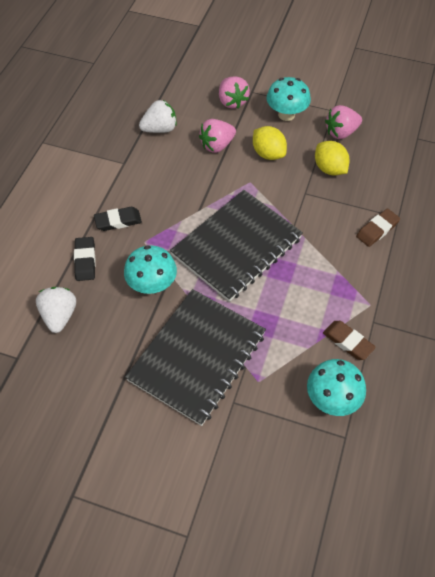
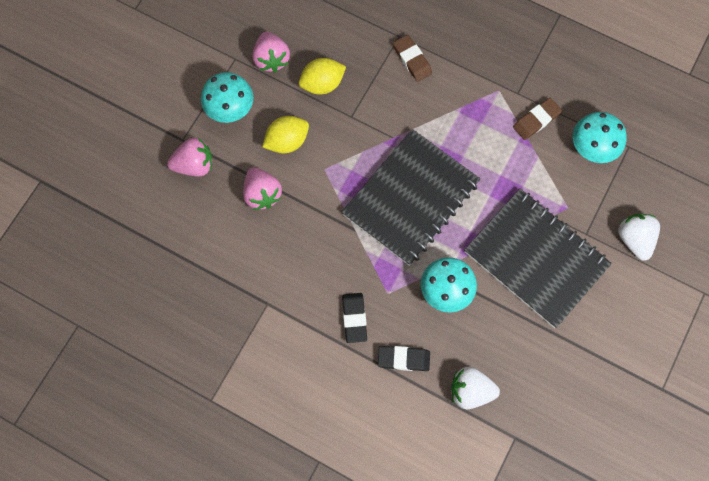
camera: 80 degrees left, 15 degrees up
white strawberry [139,100,177,133] -> white strawberry moved to [618,214,660,261]
black notebook [170,190,303,302] -> black notebook turned 75 degrees clockwise [342,129,480,266]

